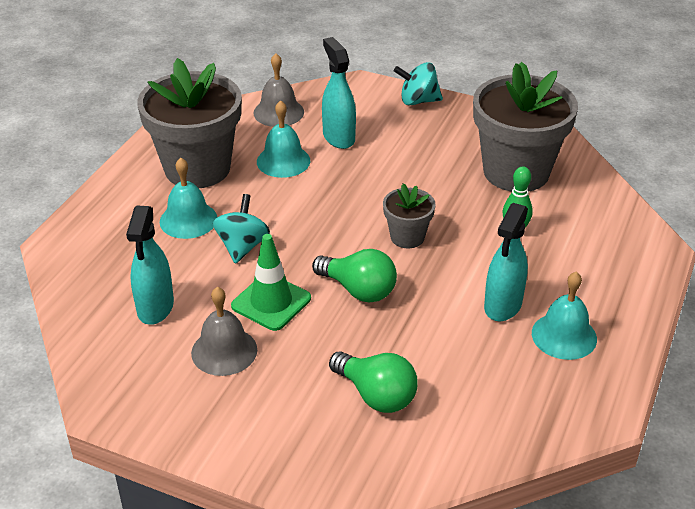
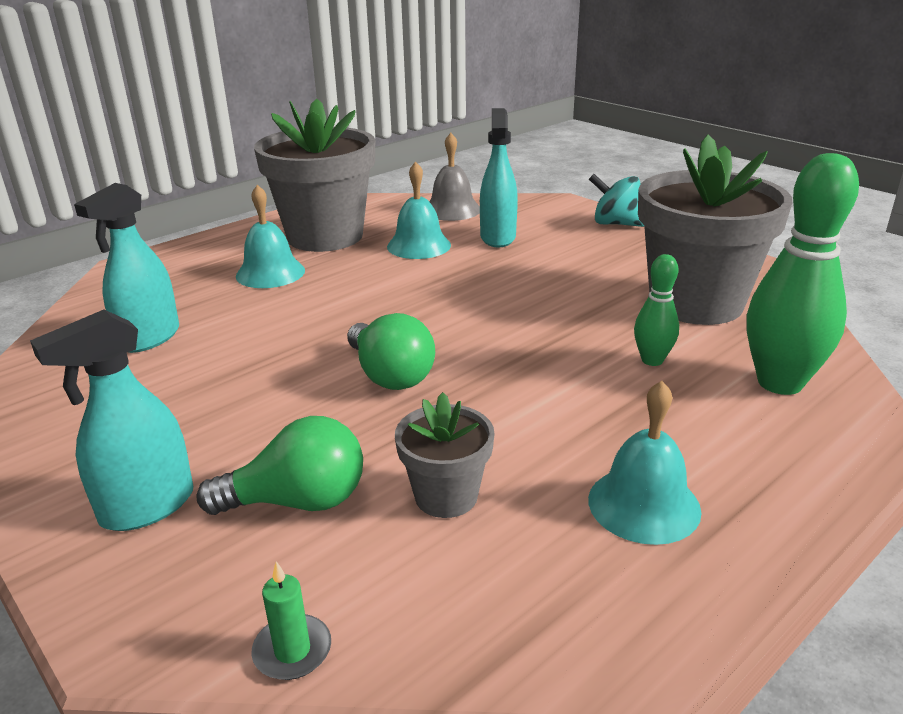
camera: 25 degrees right, 10 degrees down
grey bell [191,287,257,376] -> none
turquoise spinning top [213,194,270,264] -> none
green traffic cone [231,234,311,331] -> none
green light bulb [329,352,418,413] -> green light bulb turned 75 degrees counterclockwise [196,416,363,515]
grey flower pot [383,183,436,248] -> grey flower pot moved to [395,392,495,518]
turquoise spray bottle [484,203,528,321] -> turquoise spray bottle moved to [30,310,193,531]
none -> green candle [251,561,331,680]
none -> green bowling pin [746,153,859,395]

